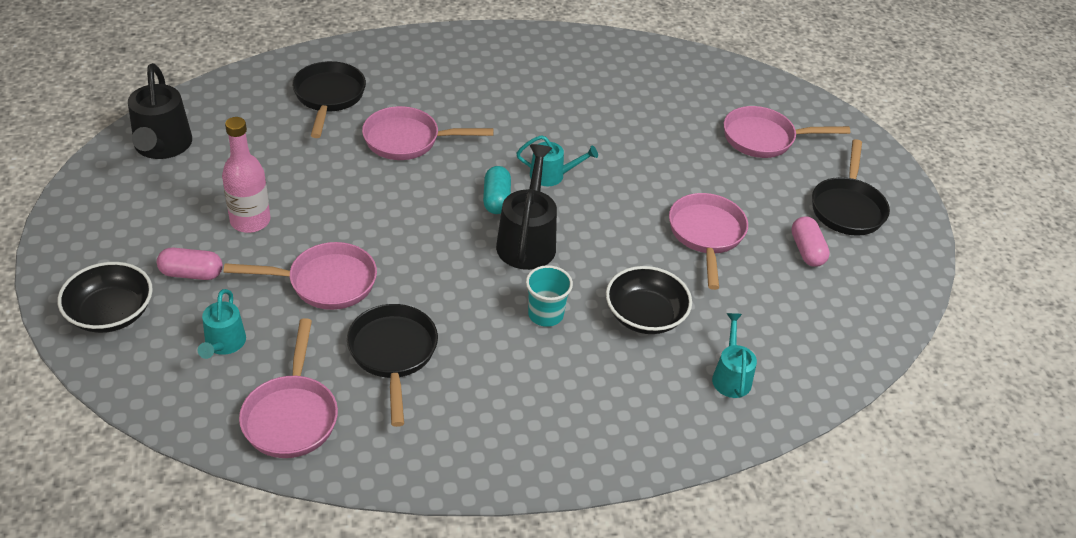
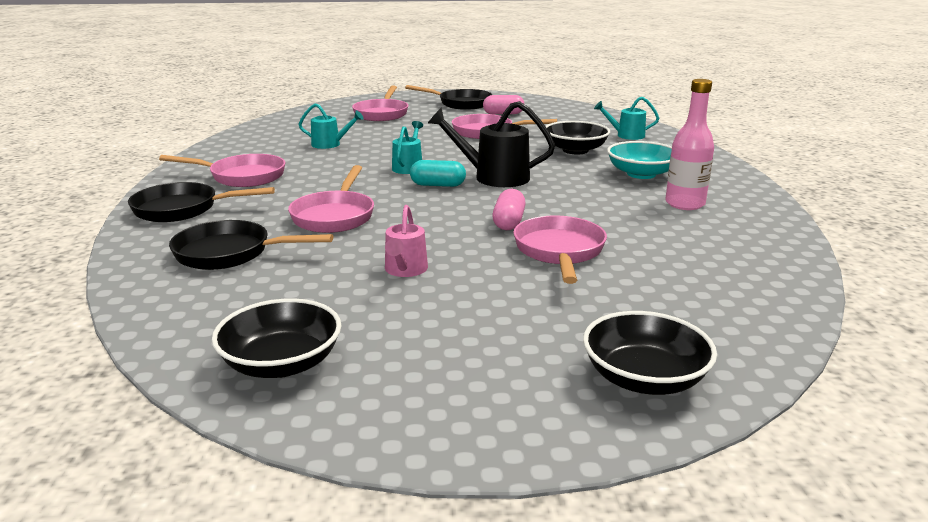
camera: 80 degrees left, 20 degrees down
black watering can [128,63,192,159] -> black bowl [212,298,341,378]
pink capsule [157,248,223,280] -> pink capsule moved to [492,189,526,230]
turquoise watering can [198,289,246,359] -> turquoise watering can moved to [298,103,364,149]
pink bottle [222,117,271,233] -> pink bottle moved to [665,79,714,210]
pink pan [239,318,338,458] -> pink pan moved to [159,154,286,187]
black pan [347,304,438,427] -> black pan moved to [128,182,275,222]
turquoise cup [526,265,573,327] -> none
none -> pink watering can [385,205,428,277]
none -> turquoise bowl [607,141,672,179]

